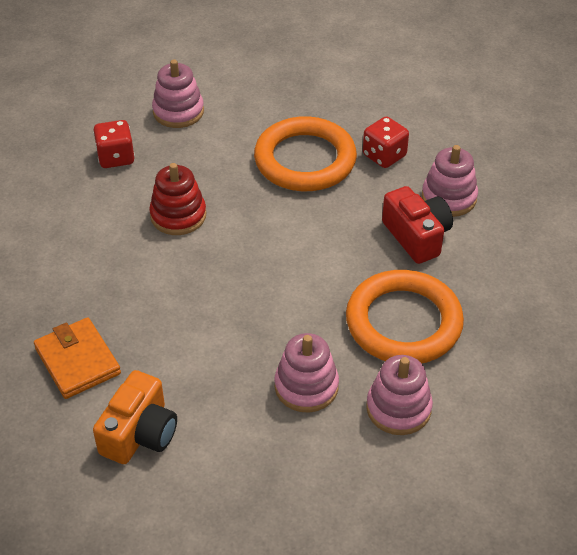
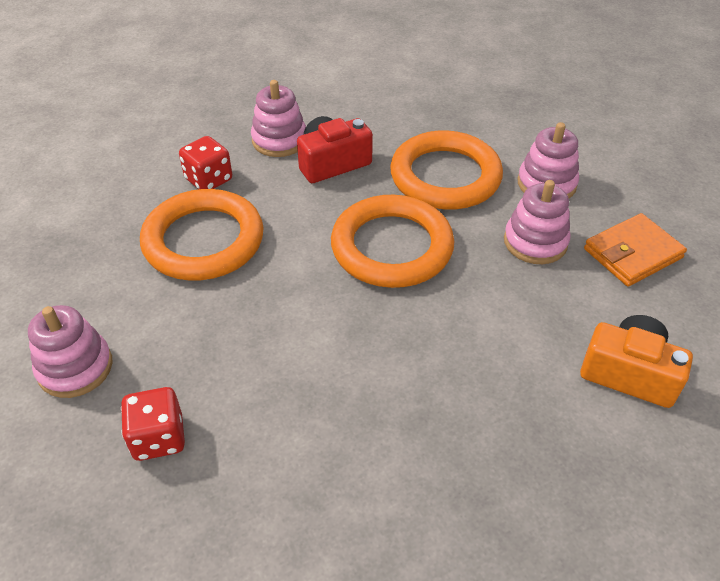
camera: 90 degrees left, 0 degrees up
orange wallet [34,317,121,399] -> orange wallet moved to [584,213,687,287]
red stacking toy [149,163,206,235] -> none
none -> orange ring [331,195,454,288]

